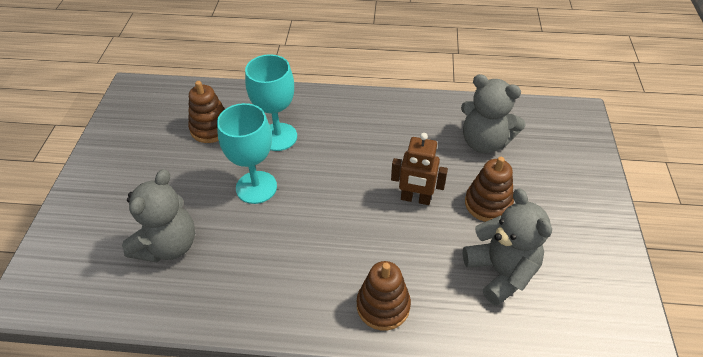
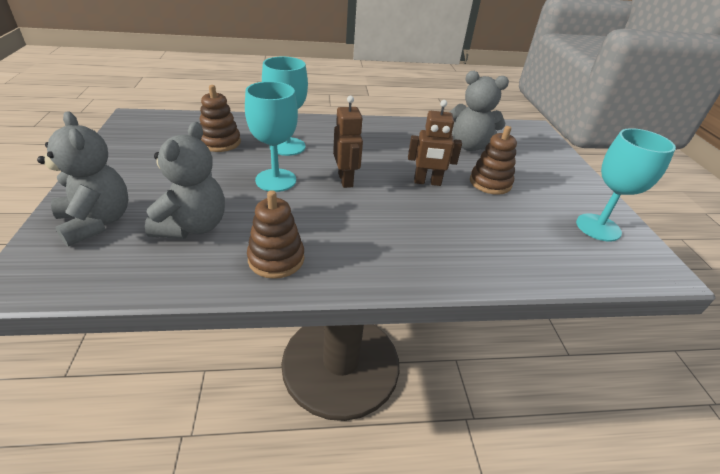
camera: 15 degrees left, 10 degrees down
brown stacking toy [357,261,411,330] -> brown stacking toy moved to [247,190,304,279]
grey teddy bear [463,188,552,306] -> grey teddy bear moved to [37,111,129,247]
none -> brown robot [333,96,363,188]
none -> turquoise goblet [576,128,676,241]

